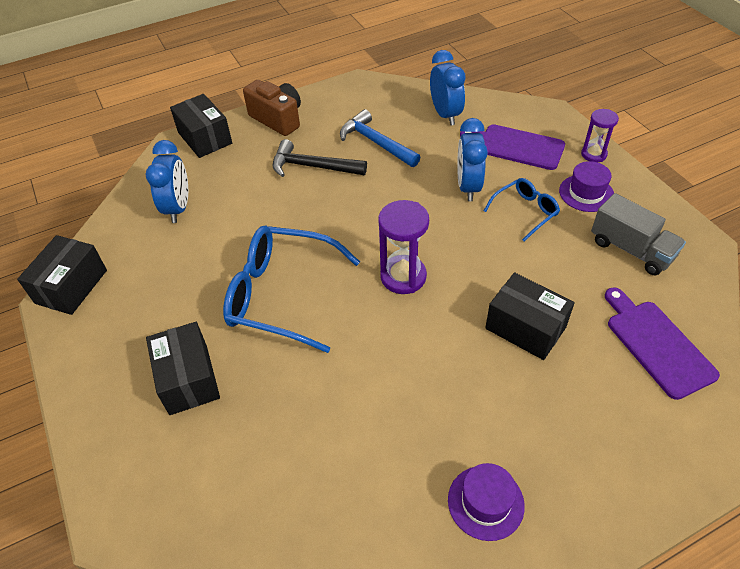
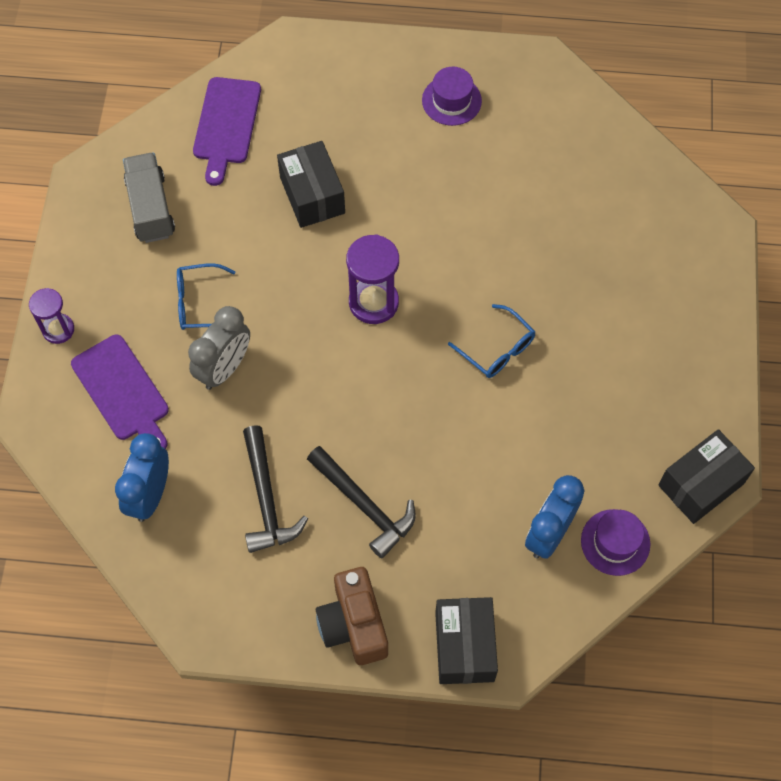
camera: 150 degrees left, 15 degrees up
black box [146,322,220,415] -> none
blue glasses [223,225,360,353] -> blue glasses [448,304,535,378], size x0.52
blue hammer [340,109,421,167] -> black hammer [243,425,308,553]
blue clock [457,118,488,201] -> grey clock [188,306,250,390]
purple hat [559,161,614,212] -> purple hat moved to [581,509,650,576]

